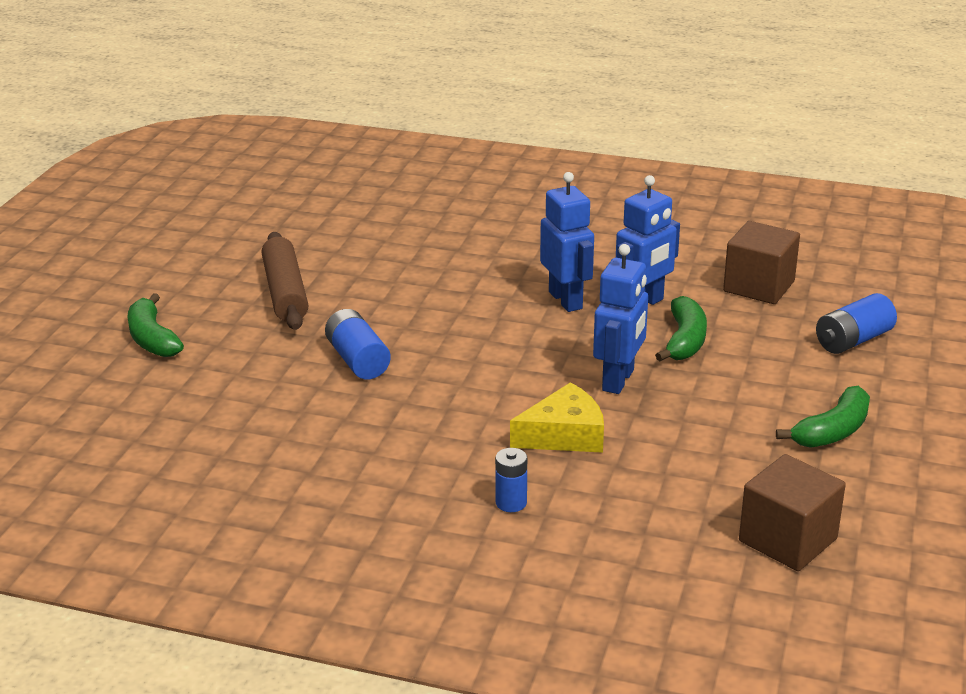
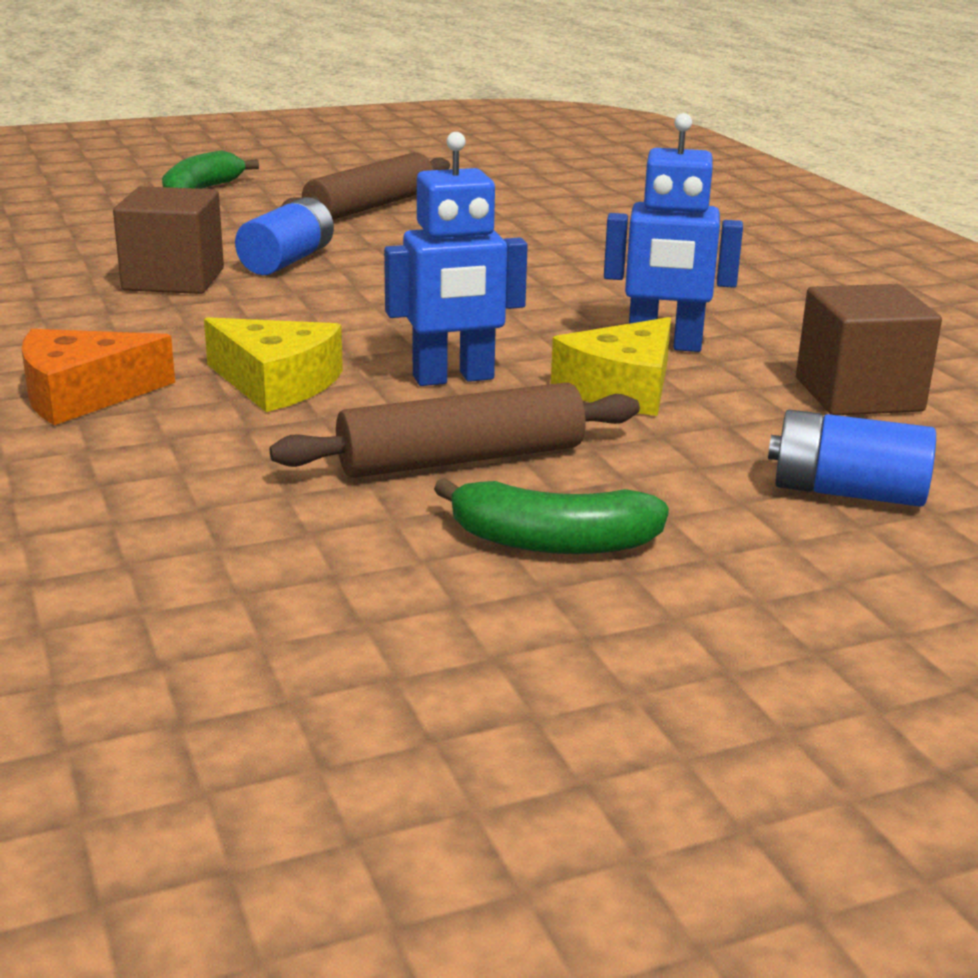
camera: 50 degrees right, 5 degrees down
blue battery [495,448,527,512] -> orange cheese [22,329,175,425]
blue robot [540,172,594,312] -> none
green banana [655,296,707,361] -> yellow cheese [551,317,671,416]
brown cube [739,454,846,571] -> brown cube moved to [113,186,224,294]
none -> brown rolling pin [270,382,640,478]

